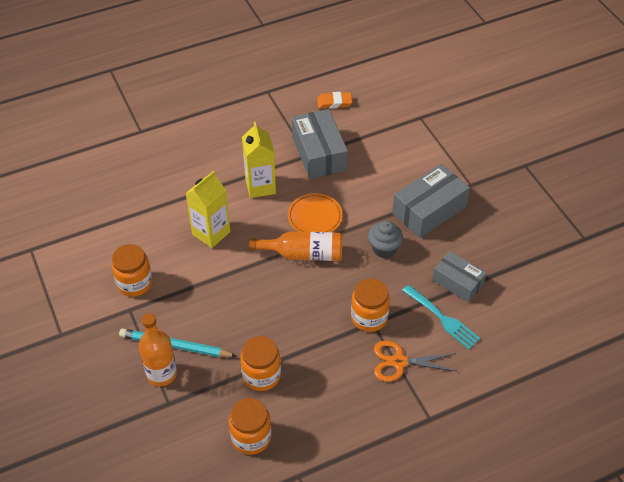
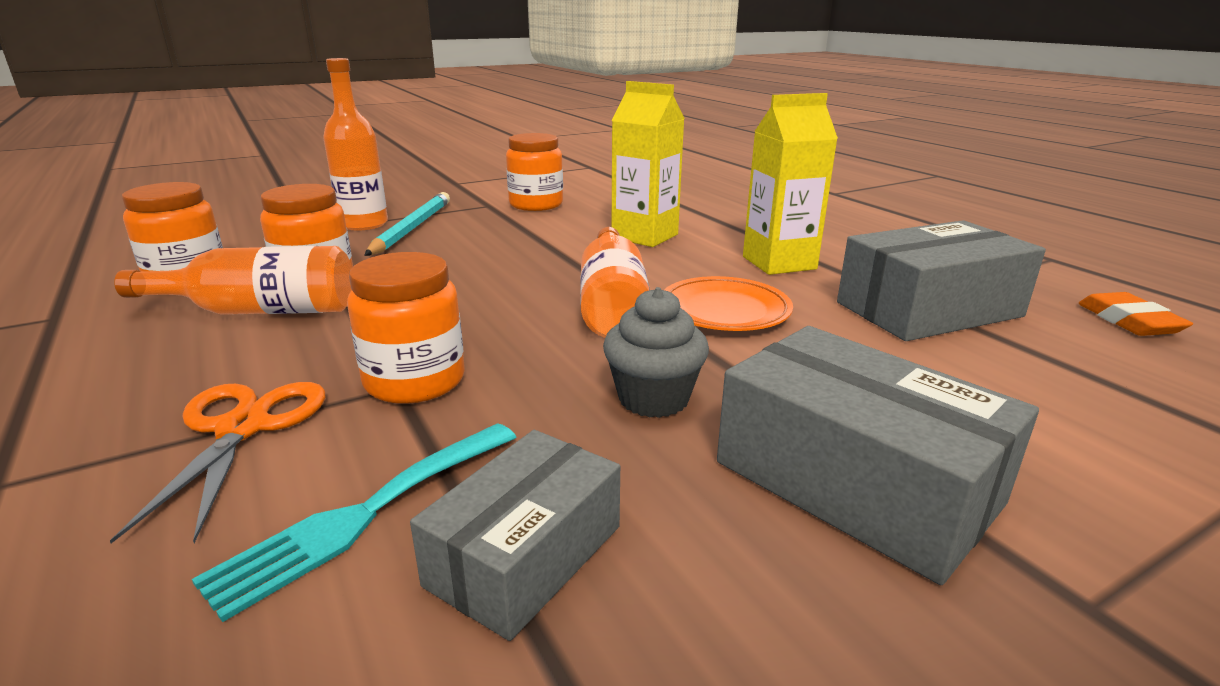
camera: 85 degrees right, 25 degrees down
none -> orange bottle [114,246,352,315]

